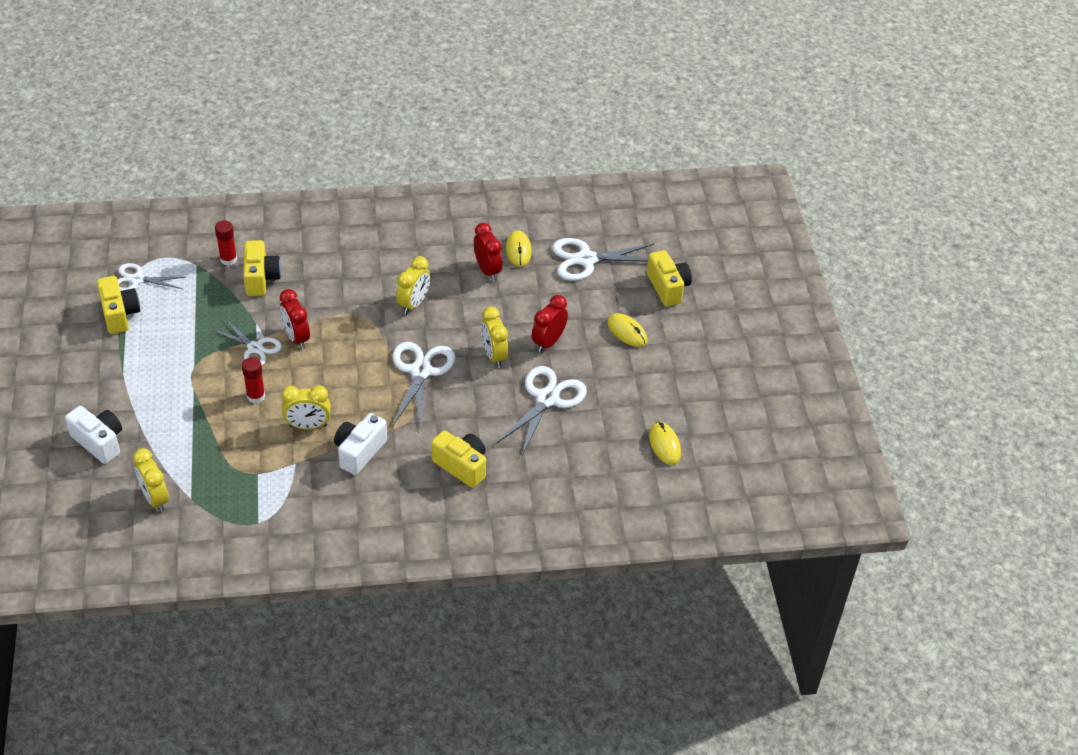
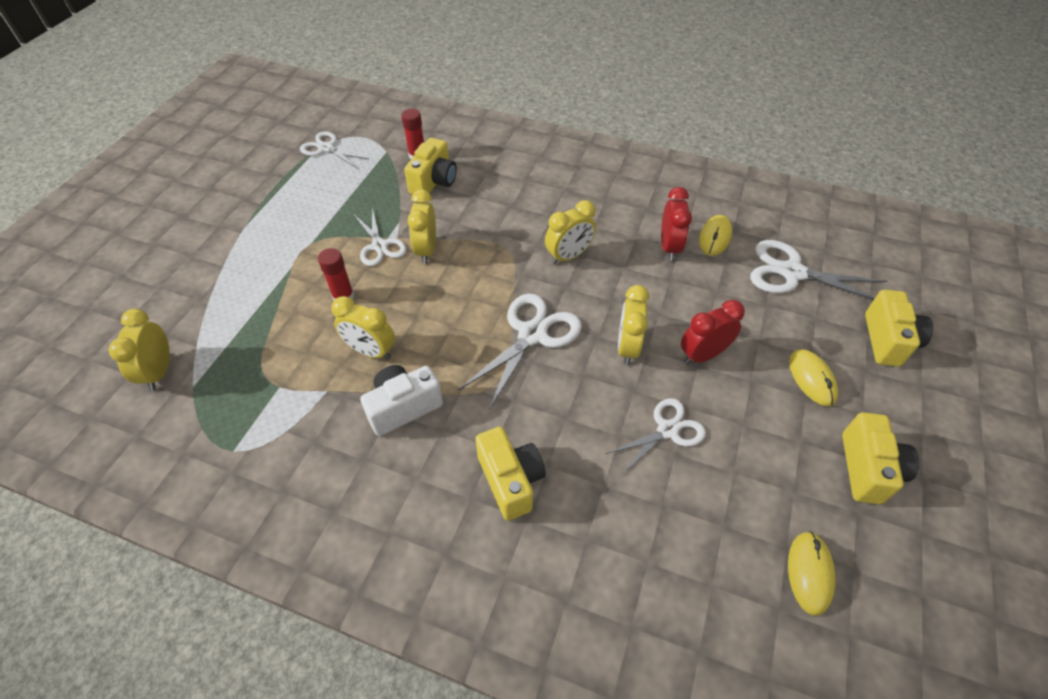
camera: 30 degrees right, 5 degrees up
white camera [65,406,122,464] -> none
yellow camera [97,276,140,334] -> yellow camera moved to [842,412,919,504]
red clock [280,289,310,349] -> yellow clock [408,189,436,263]
white scissors [496,366,587,455] -> white scissors [605,398,706,474], size x0.65

